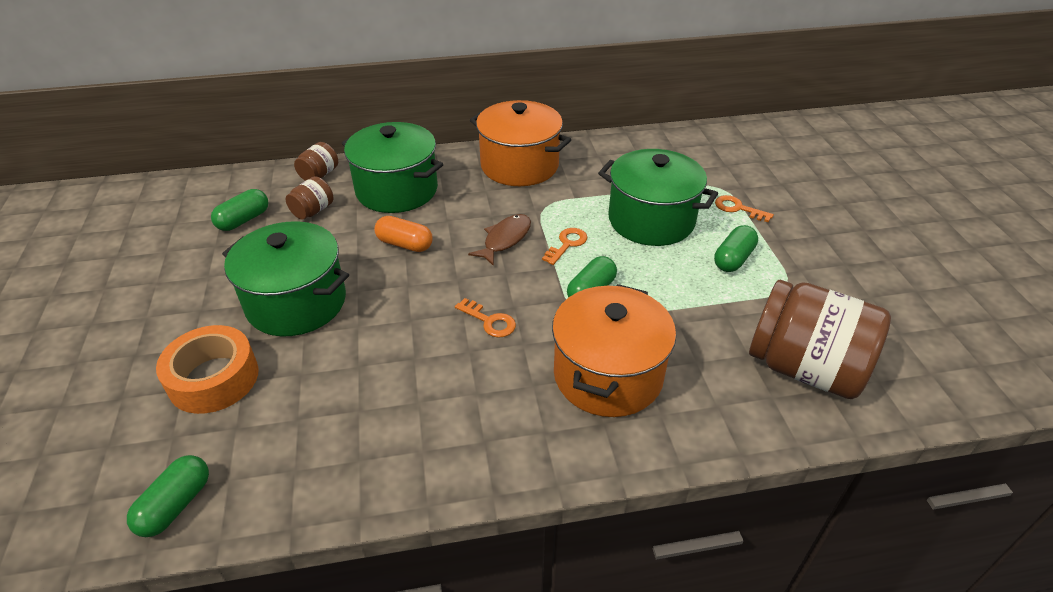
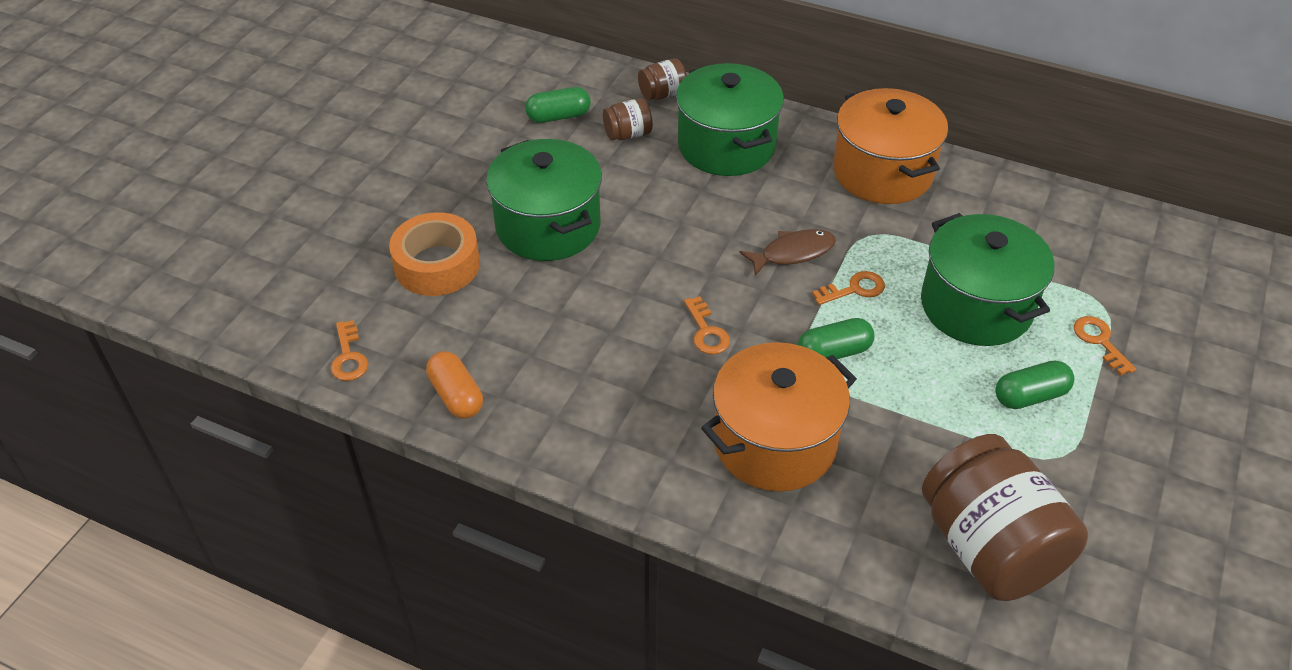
camera: 35 degrees right, 5 degrees up
green capsule [127,455,209,537] -> orange key [330,320,368,381]
orange capsule [374,216,433,252] -> orange capsule moved to [426,351,483,419]

